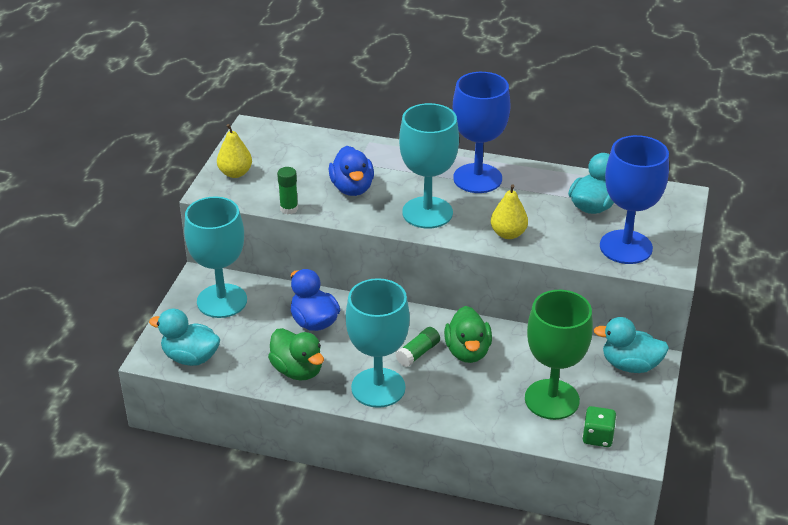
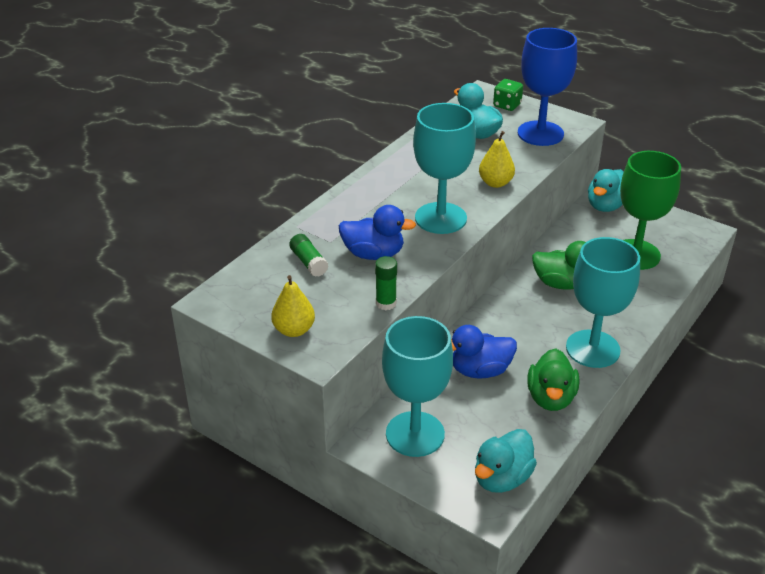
camera: 70 degrees left, 0 degrees up
green duck [268,328,324,381] -> green duck turned 120 degrees clockwise [527,349,579,411]
green glue stick [396,327,440,367] -> green glue stick moved to [289,234,329,277]
blue goblet [453,72,511,193] -> none
green dice [582,406,616,447] -> green dice moved to [493,79,523,111]

